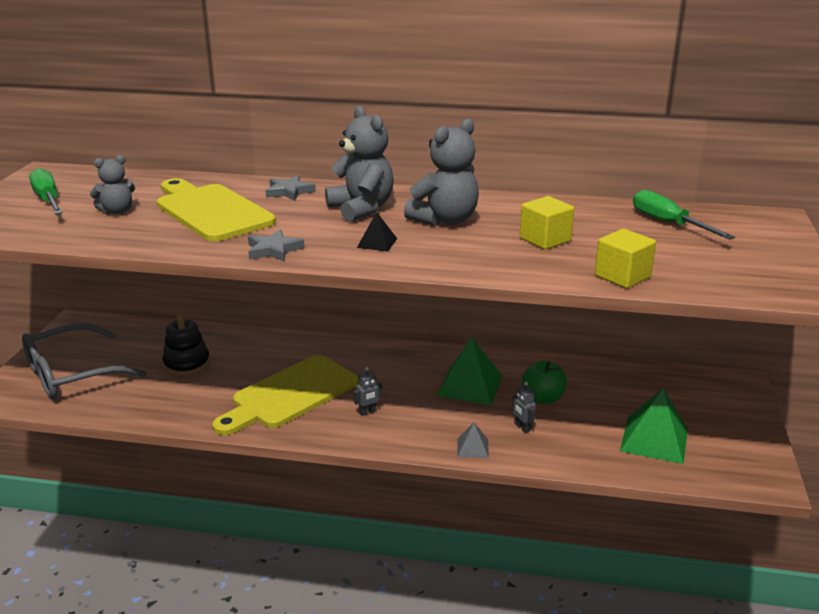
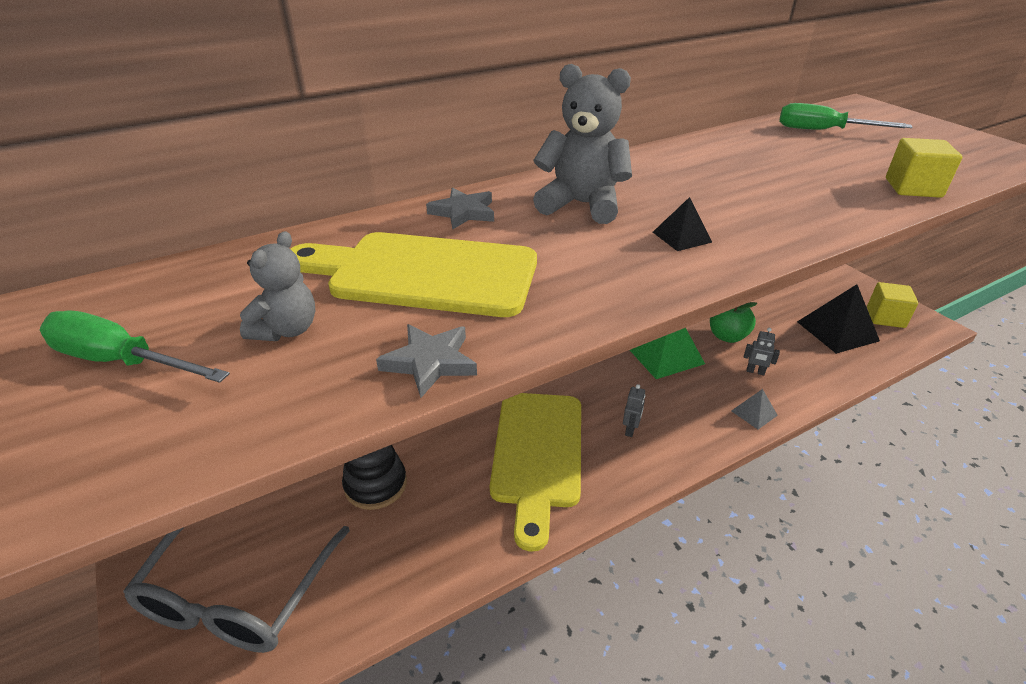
camera: 40 degrees left, 10 degrees up
grey star [248,229,304,262] -> grey star moved to [376,324,477,398]
grey teddy bear [404,118,479,226] -> none
yellow cube [520,196,574,250] -> yellow cube moved to [867,282,918,328]
green pyramid [620,388,688,464] -> black pyramid [797,284,880,354]

